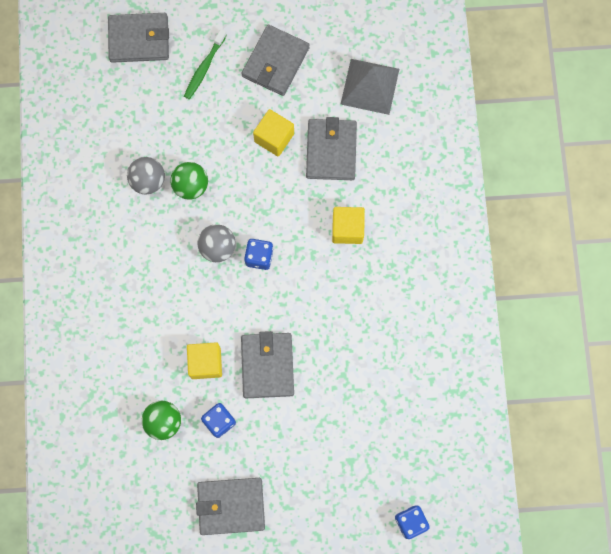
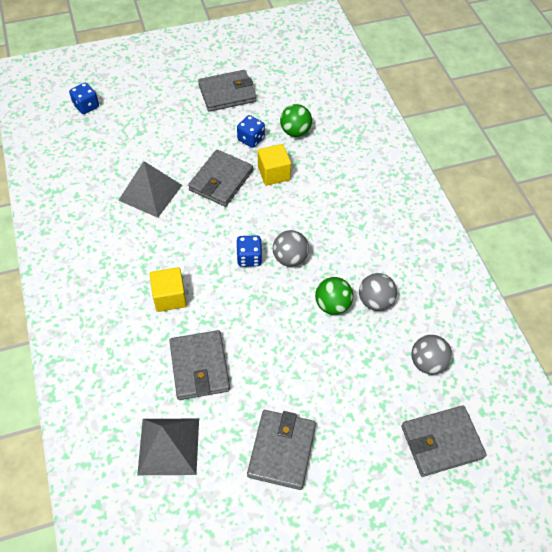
camera: 165 degrees right, 20 degrees down
green toothbrush [184,29,227,99] -> none
grey wallet [241,331,294,398] -> grey wallet turned 45 degrees clockwise [188,150,253,207]
yellow cube [253,109,294,157] -> none
none -> grey pyramid [118,161,182,218]
none -> grey ball [411,335,452,375]

